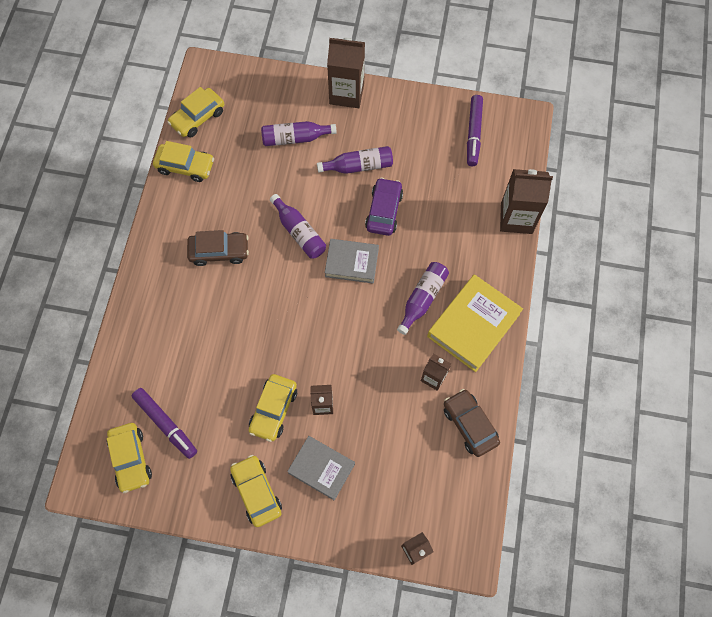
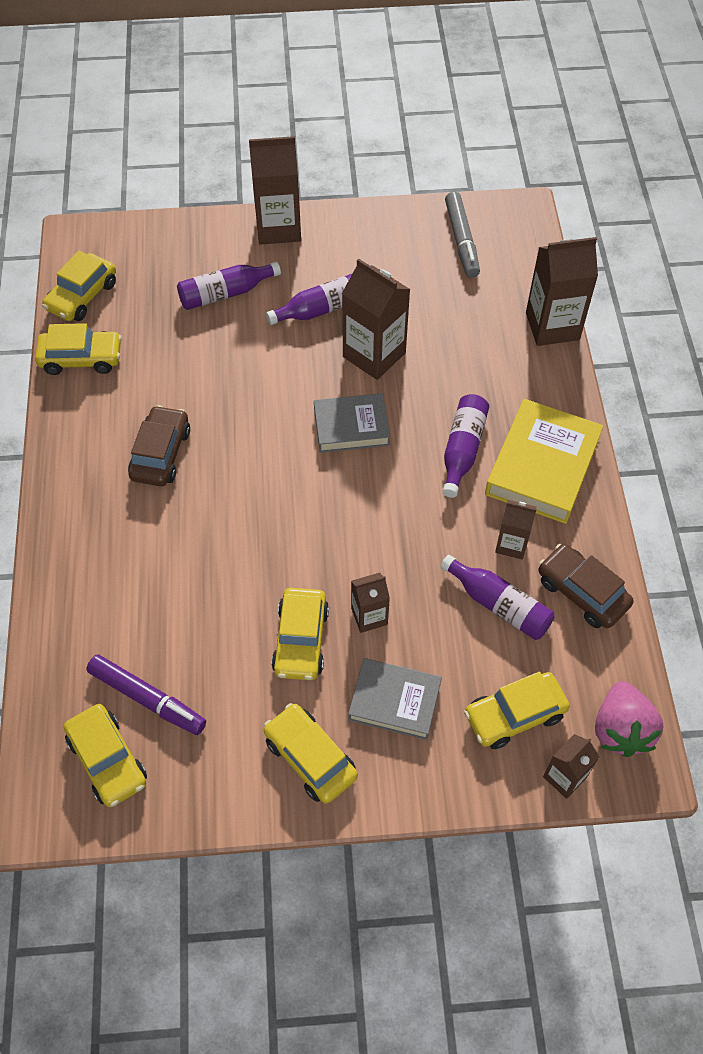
camera: 15 degrees left, 10 degrees down
brown car [187,230,249,266] -> brown car turned 60 degrees counterclockwise [128,405,190,486]
purple bottle [270,194,326,259] -> purple bottle moved to [440,555,555,640]
purple car [365,178,403,236] -> brown carton [342,258,411,380]
purple marker [467,95,483,166] -> grey marker [445,192,480,278]
none -> yellow car [464,672,570,749]
none -> pink strawberry [595,681,663,757]

